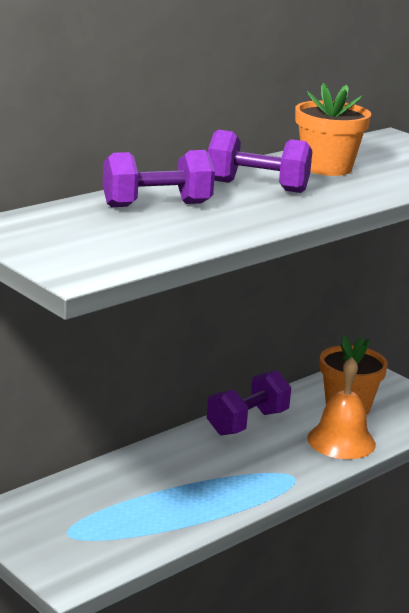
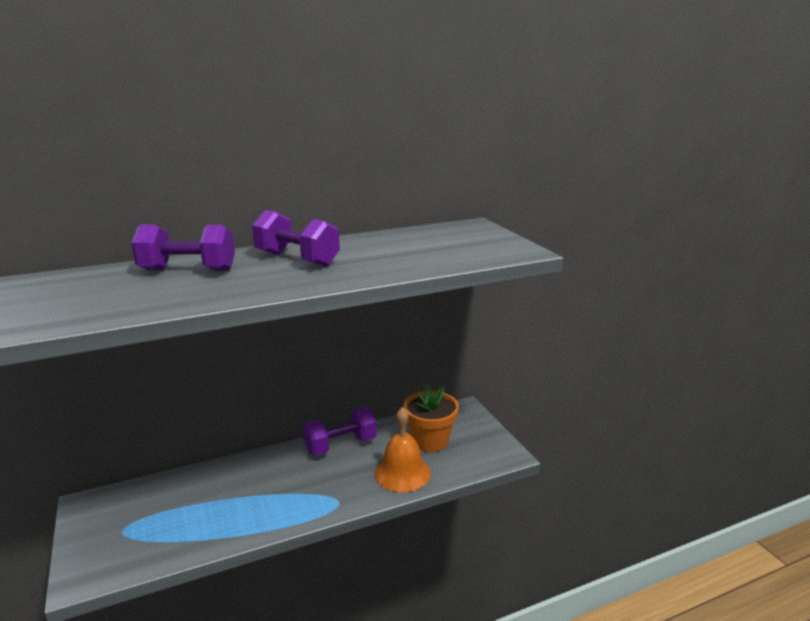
camera: 20 degrees right, 0 degrees up
orange flower pot [295,83,371,176] -> none

